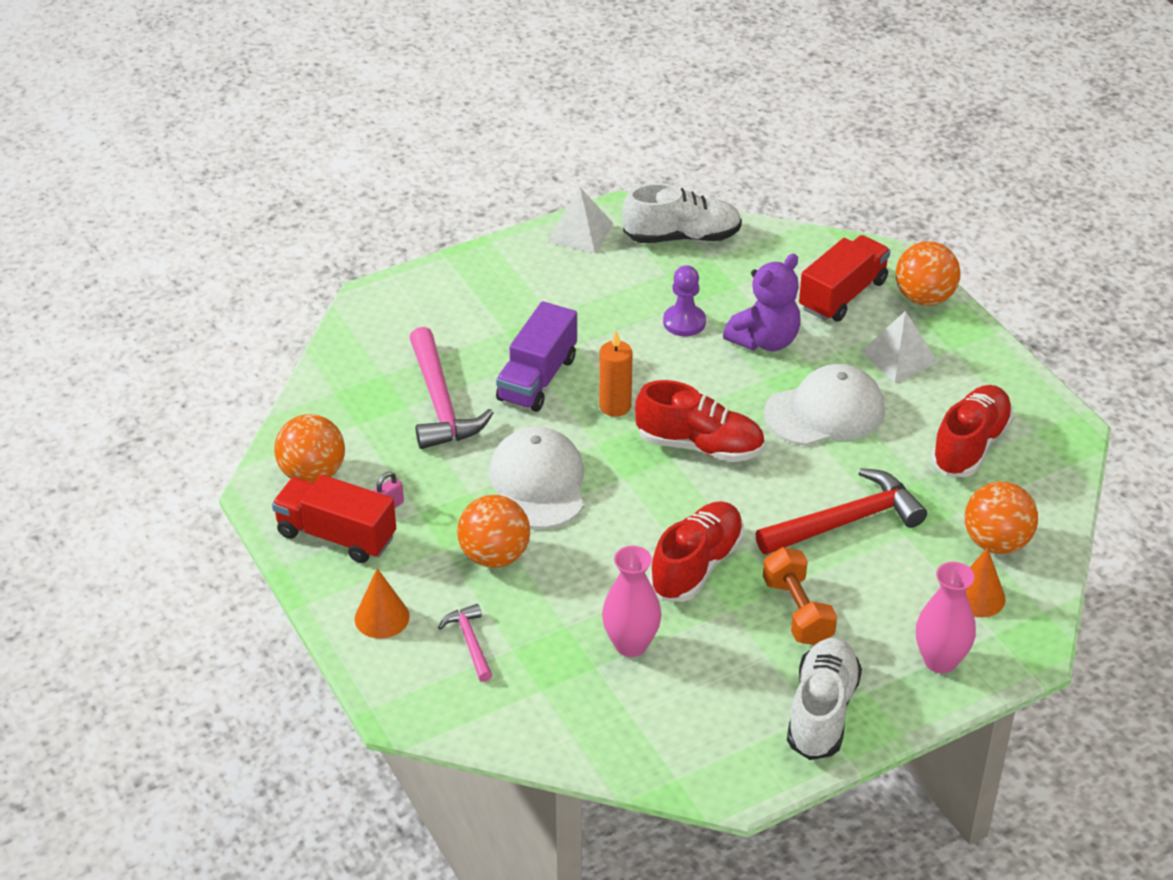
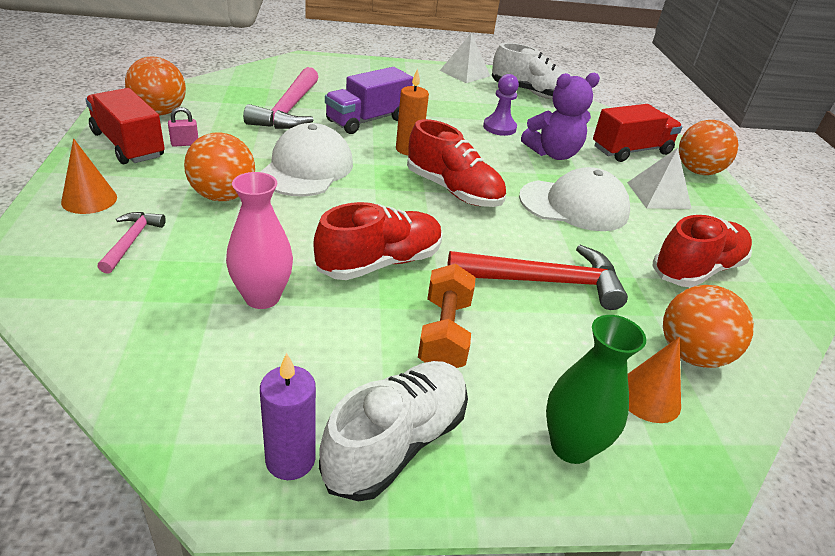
camera: 20 degrees right, 5 degrees down
pink vase [916,562,976,673] -> green vase [546,315,646,464]
none -> purple candle [260,353,316,480]

